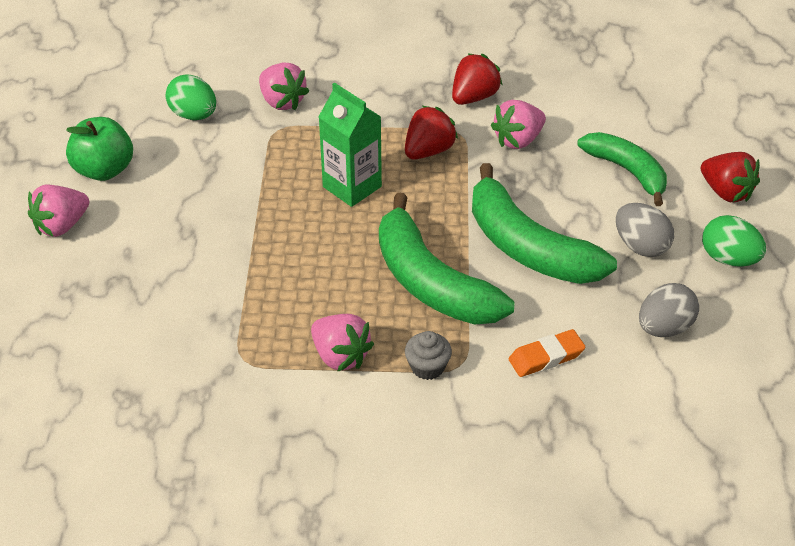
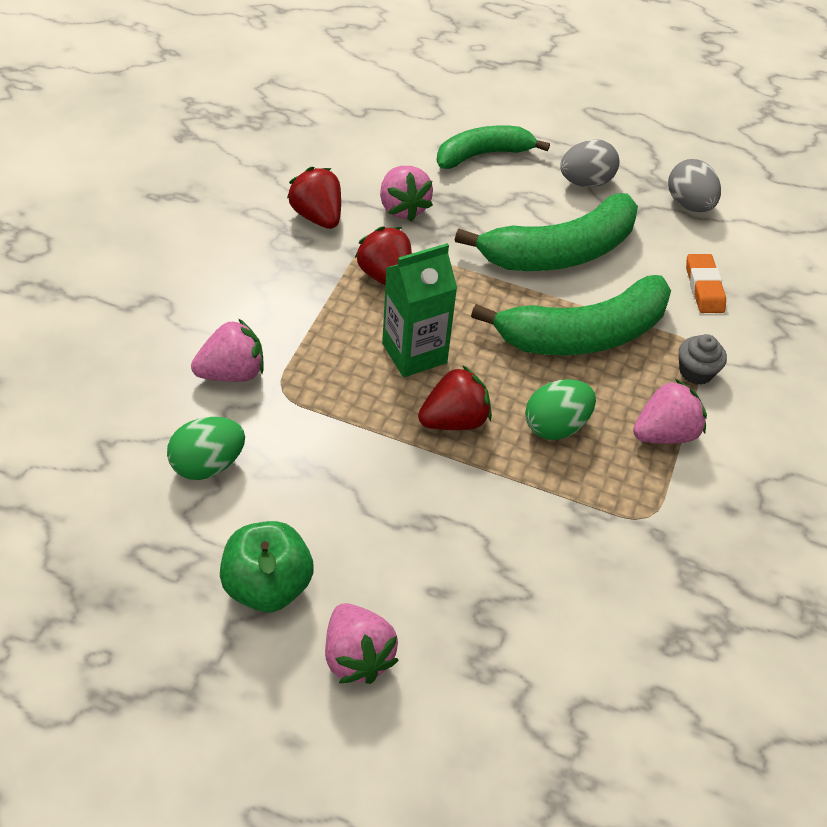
camera: 75 degrees left, 5 degrees up
red strawberry [701,152,760,202] -> red strawberry moved to [418,365,492,430]
green egg [702,215,766,267] -> green egg moved to [525,379,596,440]

